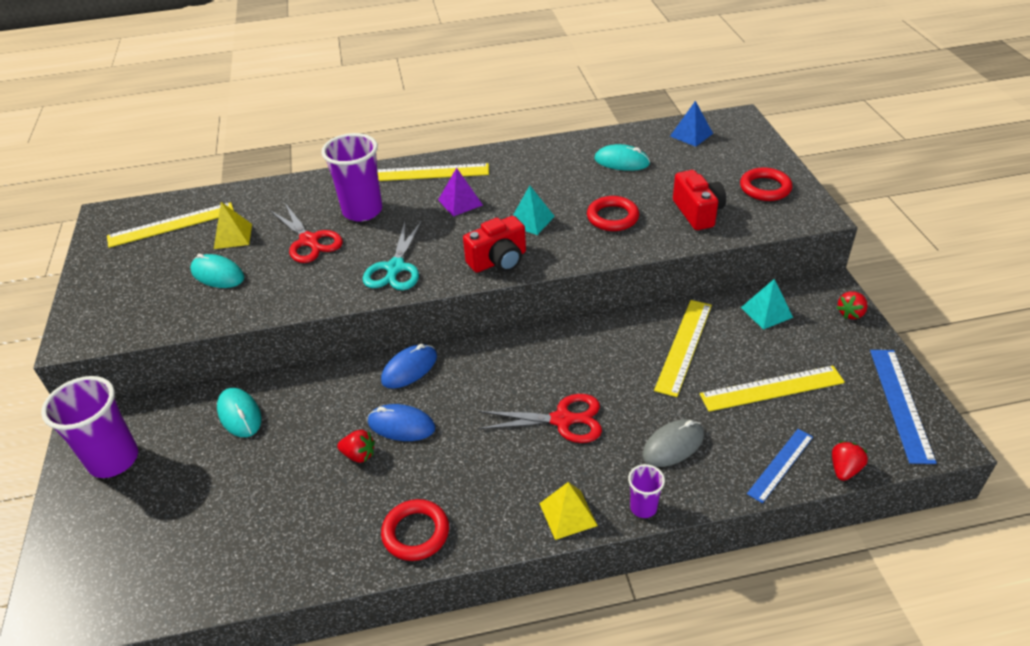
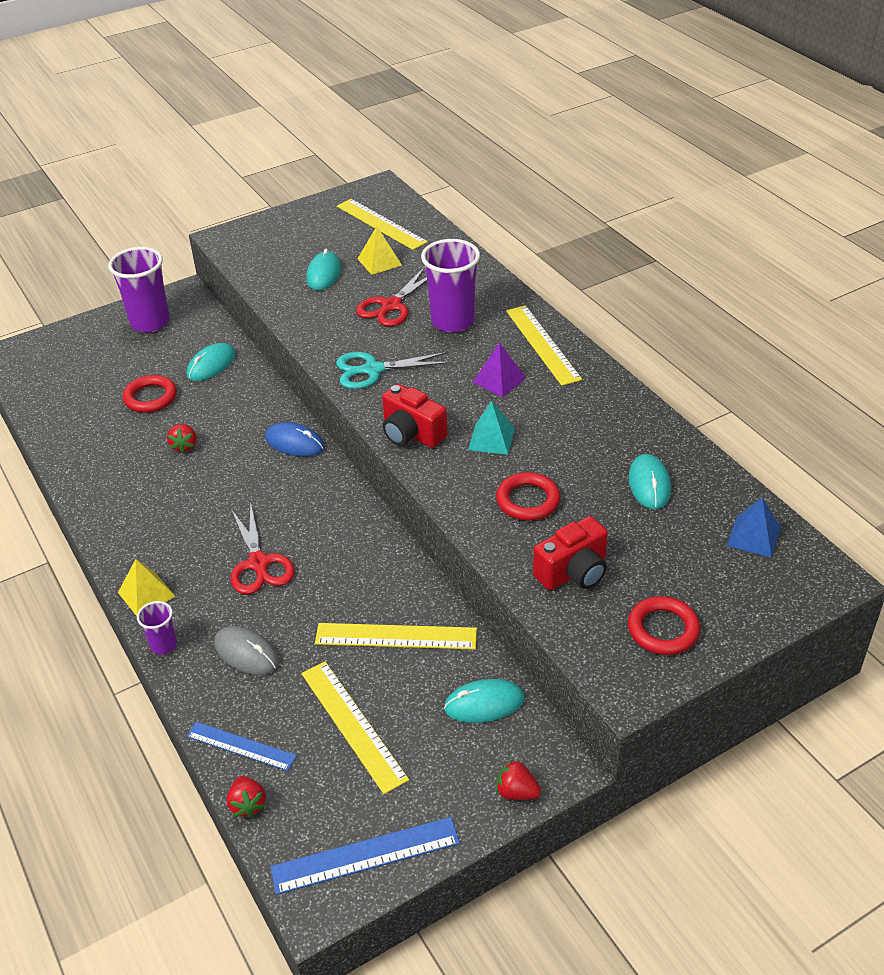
camera: 70 degrees right, 0 degrees up
blue mouse [368,404,435,441] -> none
red ring [381,499,449,561] -> red ring moved to [123,375,177,413]
turquoise pyramid [741,279,793,330] -> turquoise mouse [444,679,524,723]
red strawberry [832,441,868,481] -> red strawberry turned 60 degrees clockwise [227,776,266,818]

